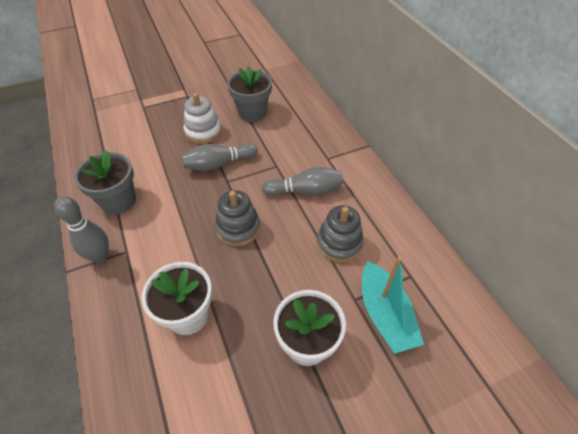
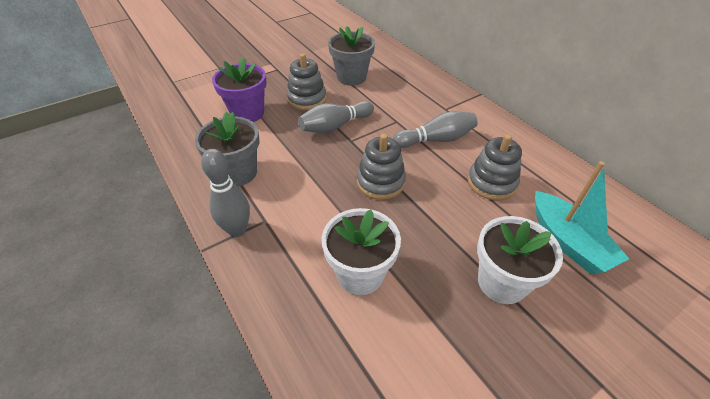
camera: 10 degrees left, 5 degrees down
white stacking toy [184,93,221,144] -> grey stacking toy [287,53,326,110]
none -> purple flower pot [212,57,267,122]

